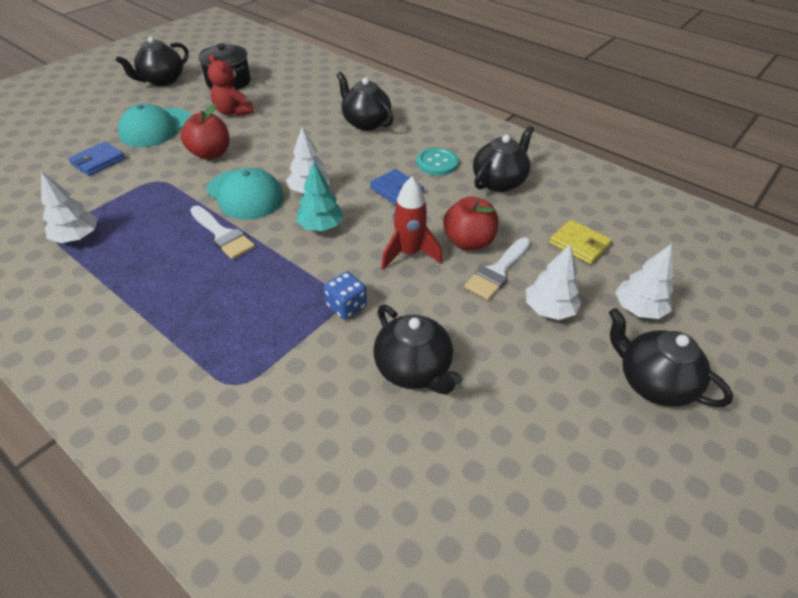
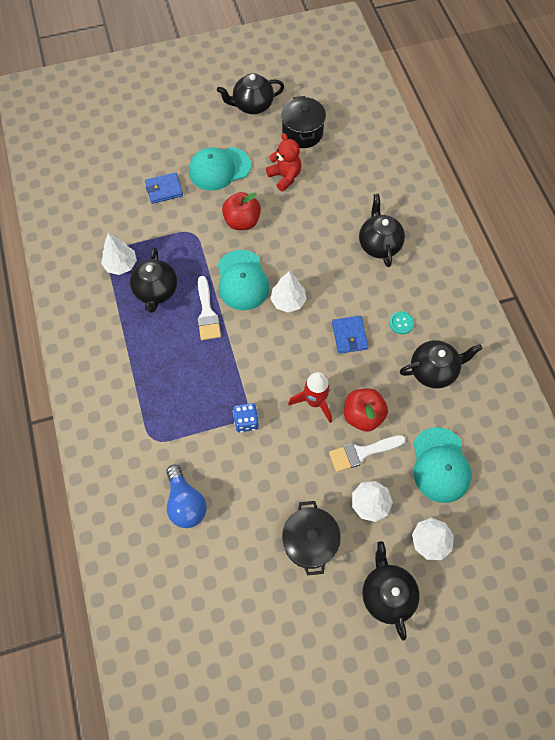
camera: 35 degrees right, 20 degrees up
red teddy bear [208,54,254,116] -> red teddy bear turned 150 degrees clockwise [266,133,302,192]
turquoise tree [296,161,344,231] -> none
black teapot [374,304,463,395] -> black teapot moved to [130,247,177,313]
turquoise button [417,148,459,175] -> turquoise button [389,311,414,334], size x0.66
yellow wallet [550,220,612,264] -> turquoise cap [414,427,472,503]
none -> blue light bulb [166,465,207,528]
none -> black pot [282,501,341,576]

